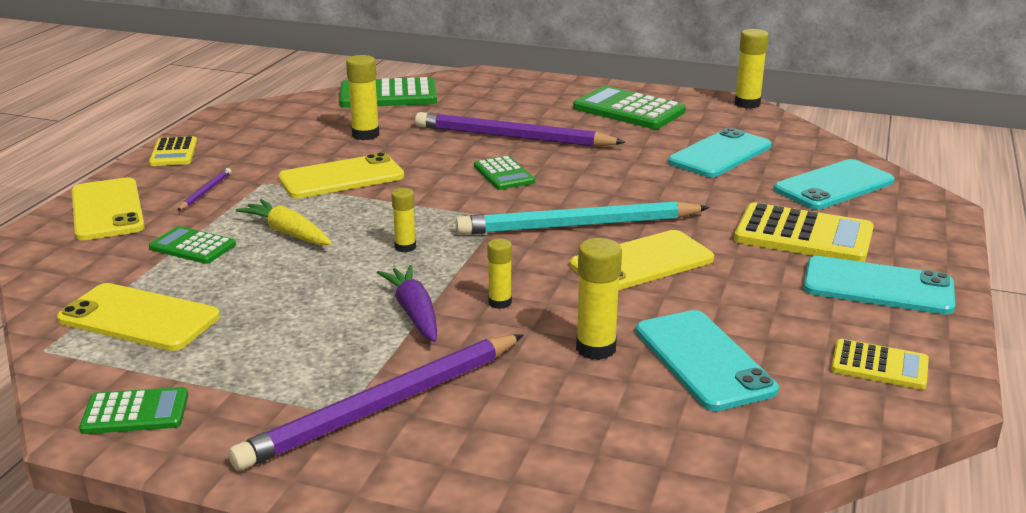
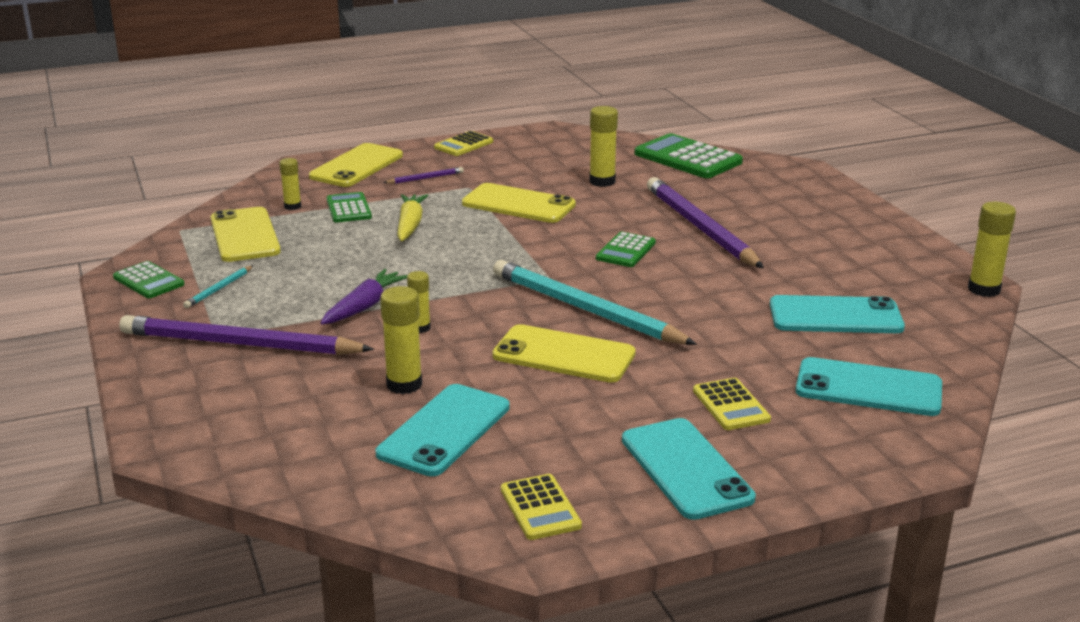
camera: 50 degrees right, 0 degrees up
yellow glue stick [391,188,416,252] -> yellow glue stick moved to [279,158,301,210]
green calculator [573,86,686,129] -> none
yellow calculator [734,202,874,262] -> yellow calculator [693,378,771,430], size x0.58
none -> turquoise pencil [183,266,253,308]

